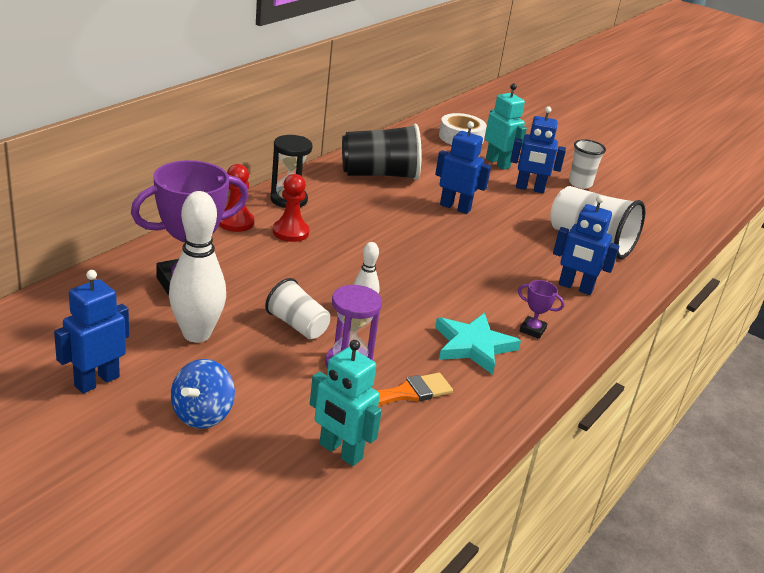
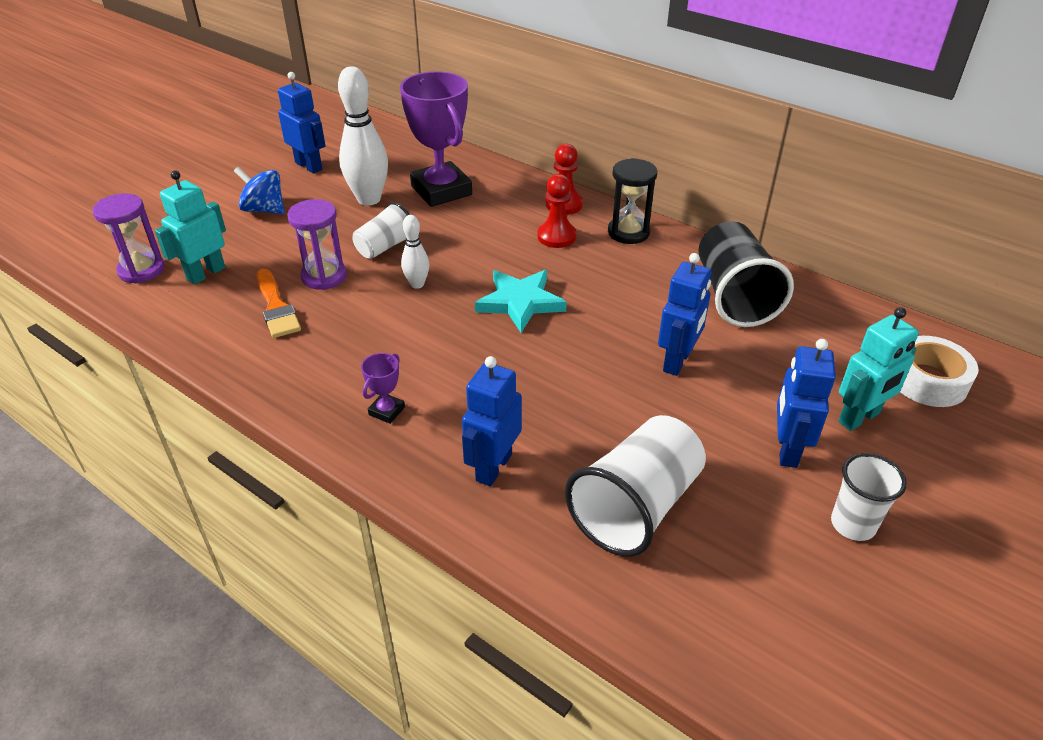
camera: 95 degrees right, 10 degrees up
turquoise star [435,313,521,375] -> turquoise star moved to [475,270,567,333]
none -> purple hourglass [93,193,165,284]

